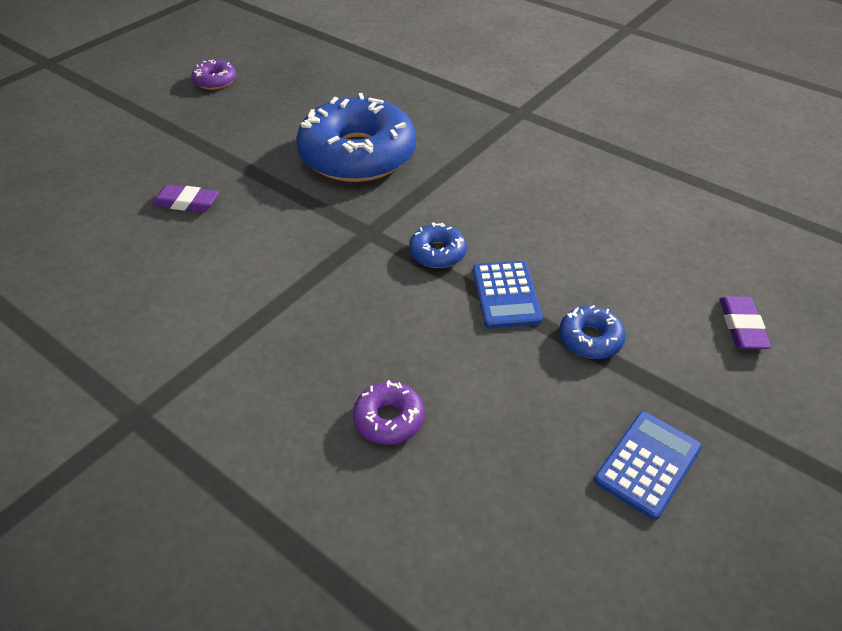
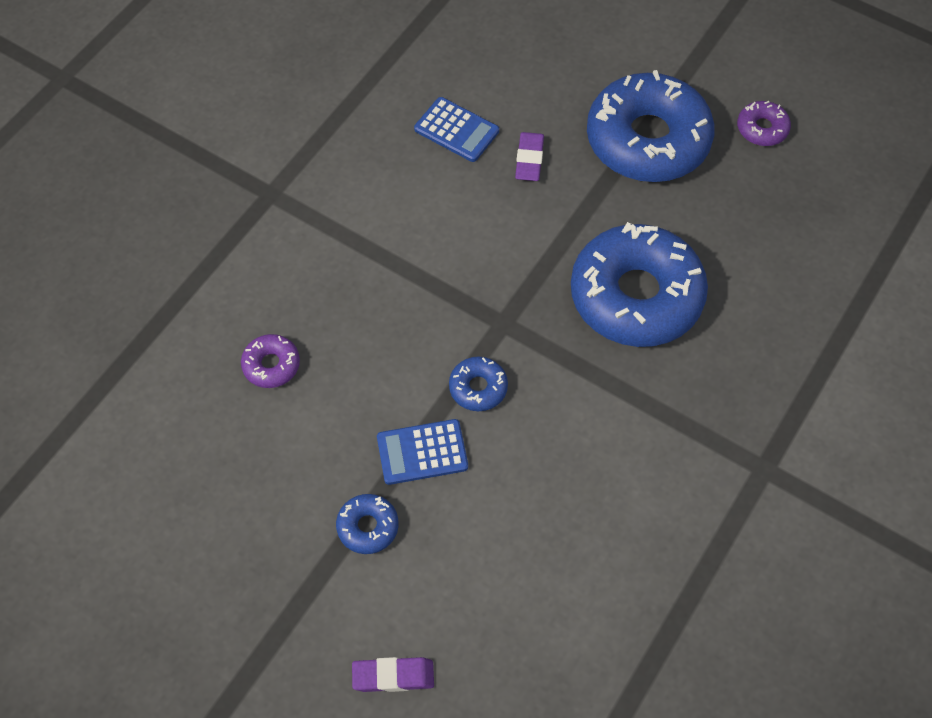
camera: 85 degrees right, 15 degrees up
blue calculator [594,411,702,520] -> blue calculator moved to [414,97,499,162]
none -> blue donut [587,70,715,182]

